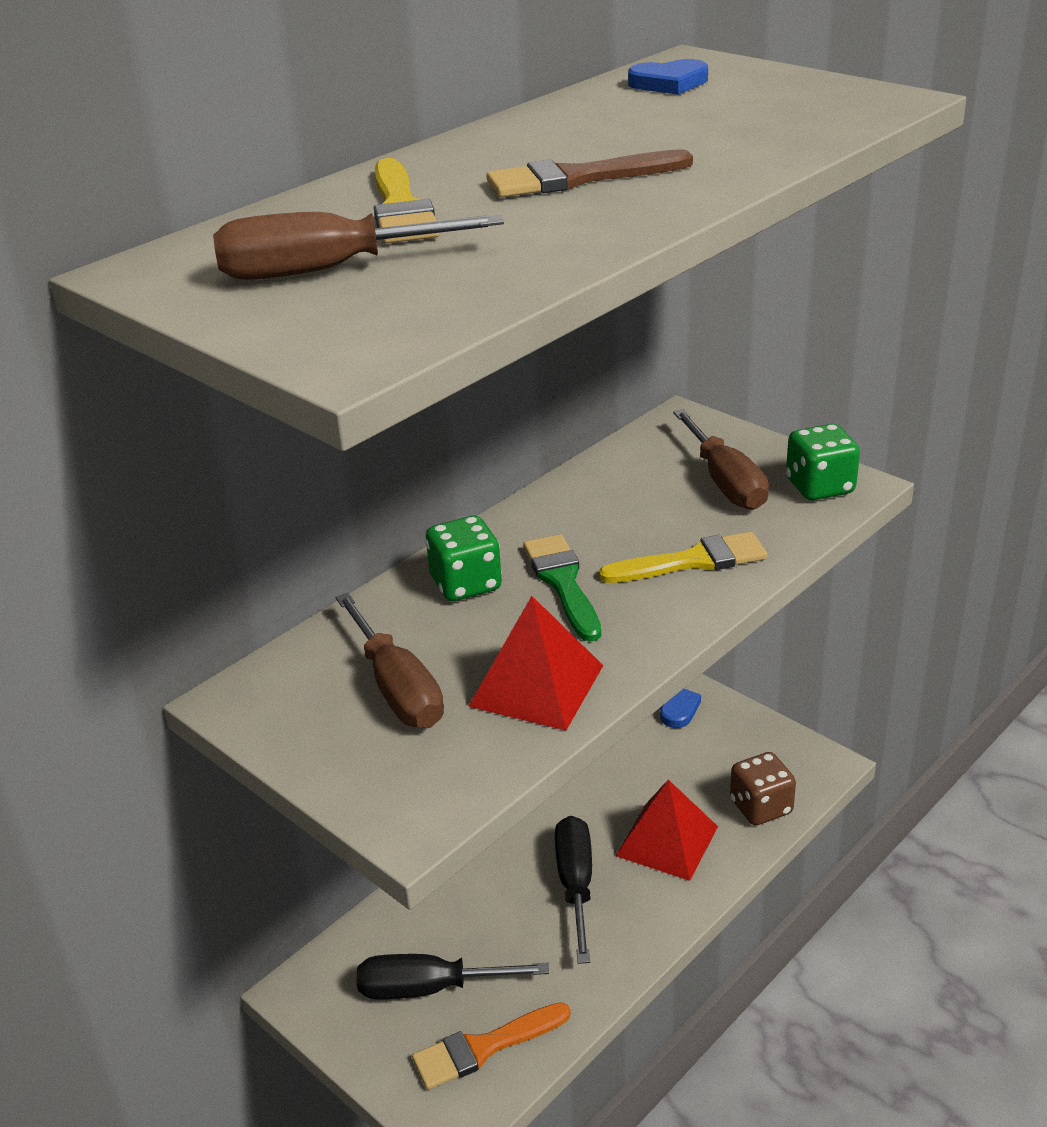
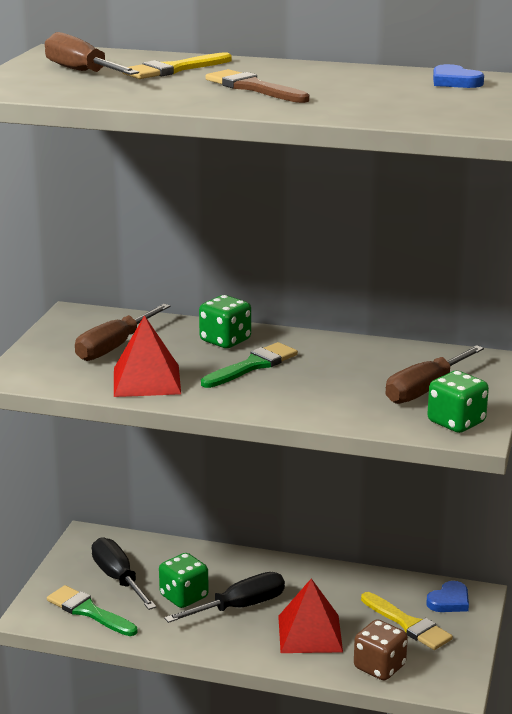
camera: 60 degrees right, 10 degrees down
orange brush [412,1002,571,1090] -> green brush [47,585,137,636]
yellow brush [599,532,767,583] -> yellow brush moved to [361,592,453,650]
none -> green dice [159,553,209,608]

